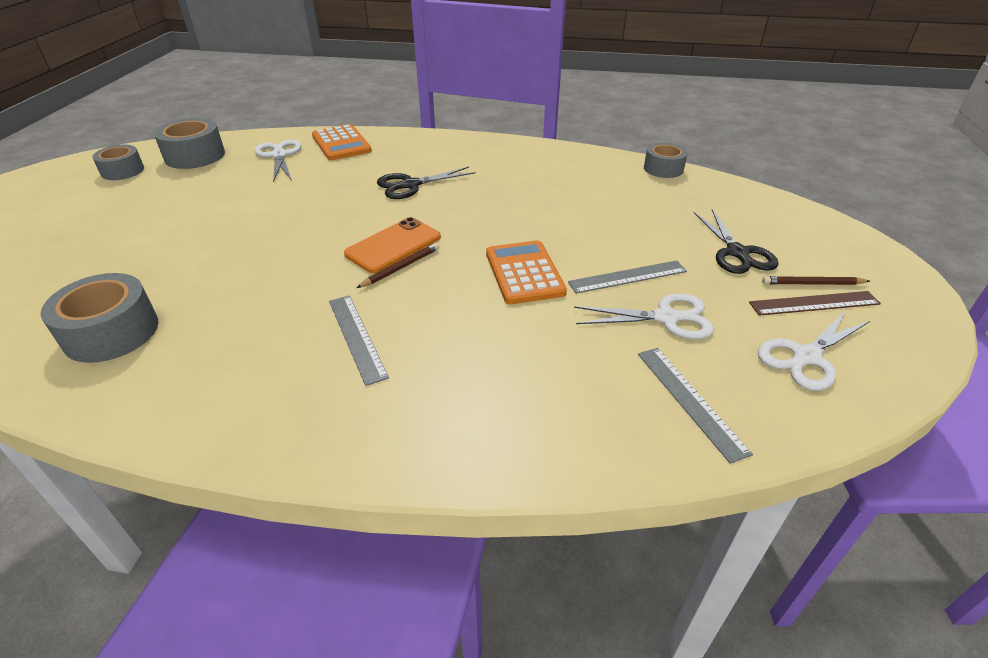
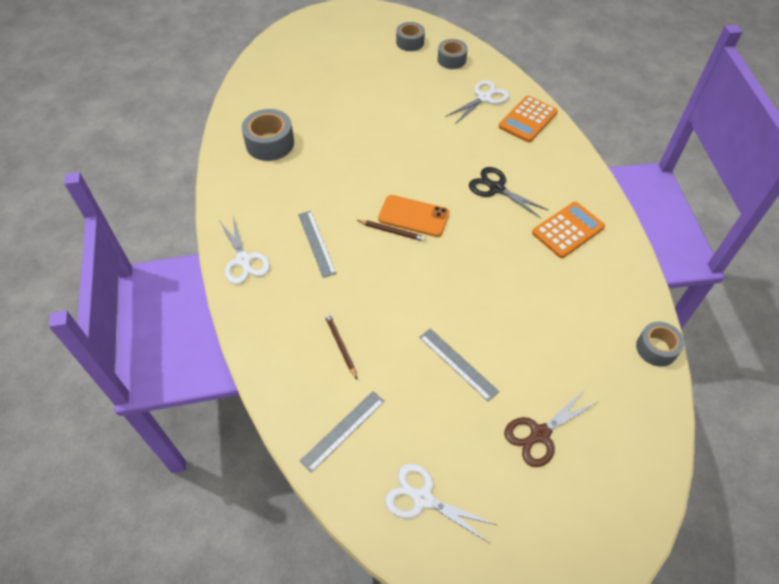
camera: 65 degrees right, 15 degrees up
grey tape [154,118,225,169] -> grey tape [438,39,468,69], size x0.66
grey ruler [329,295,389,386] -> grey ruler turned 60 degrees counterclockwise [298,211,337,278]
orange calculator [486,240,567,304] -> orange calculator moved to [532,202,605,258]
white scissors [574,293,714,339] -> white scissors moved to [220,216,270,284]
black scissors [694,209,779,274] -> brown scissors [504,391,598,467]
brown ruler [749,291,881,316] -> none
brown pencil [762,276,870,285] -> brown pencil moved to [324,313,357,379]

